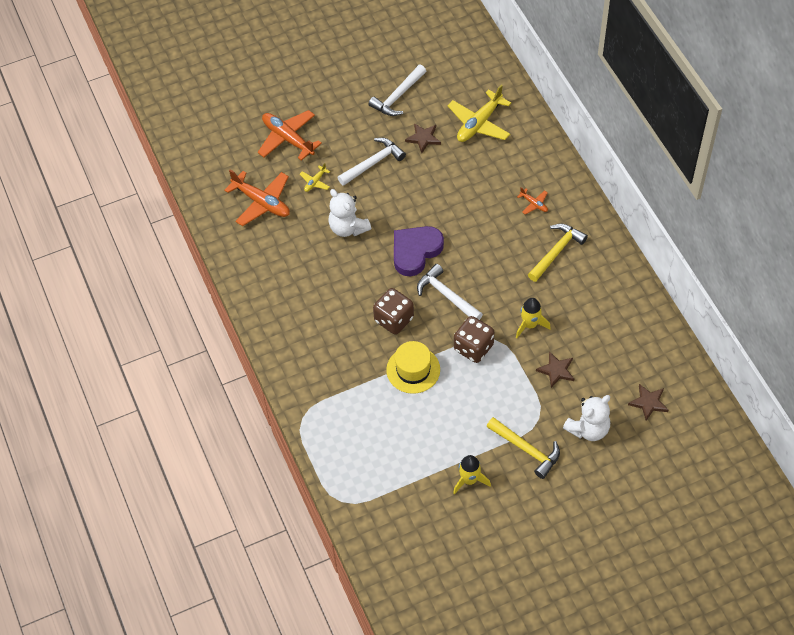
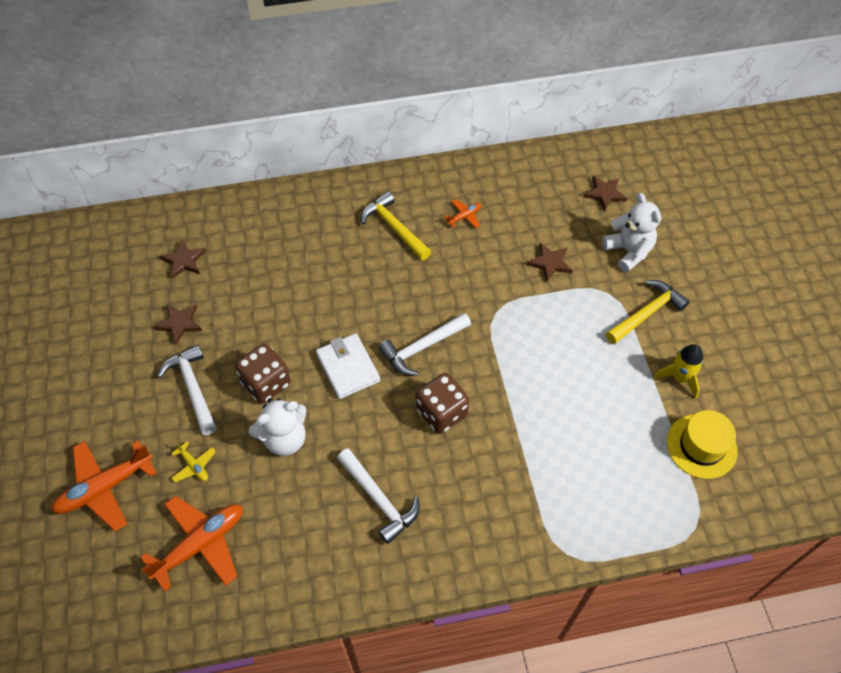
camera: 80 degrees left, 0 degrees up
white hammer [368,65,426,116] -> white hammer moved to [337,448,419,544]
yellow hat [386,341,440,394] -> yellow hat moved to [667,410,738,479]
purple heart [394,226,444,277] -> white wallet [316,333,380,399]
yellow plane [447,84,511,142] -> brown star [160,240,206,279]
brown dice [454,316,494,363] -> brown dice moved to [235,344,291,404]
yellow rocket [516,298,551,338] -> none
orange plane [517,187,548,214] -> orange plane moved to [444,199,481,228]

